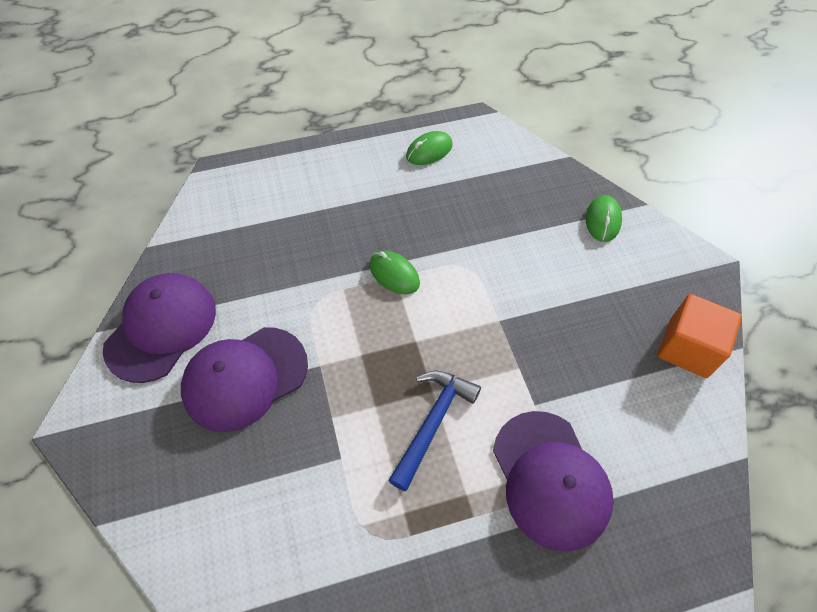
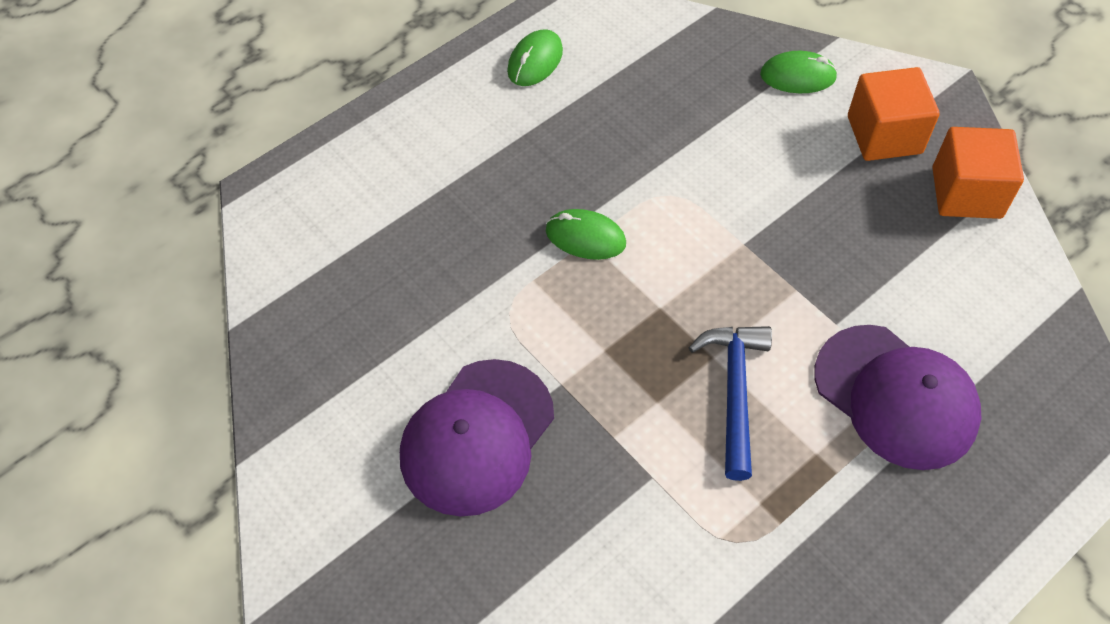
camera: 25 degrees left, 0 degrees up
purple cap [103,273,216,383] -> none
green mouse [586,195,622,242] -> green mouse turned 75 degrees counterclockwise [760,51,838,93]
none -> orange cube [848,67,940,161]

